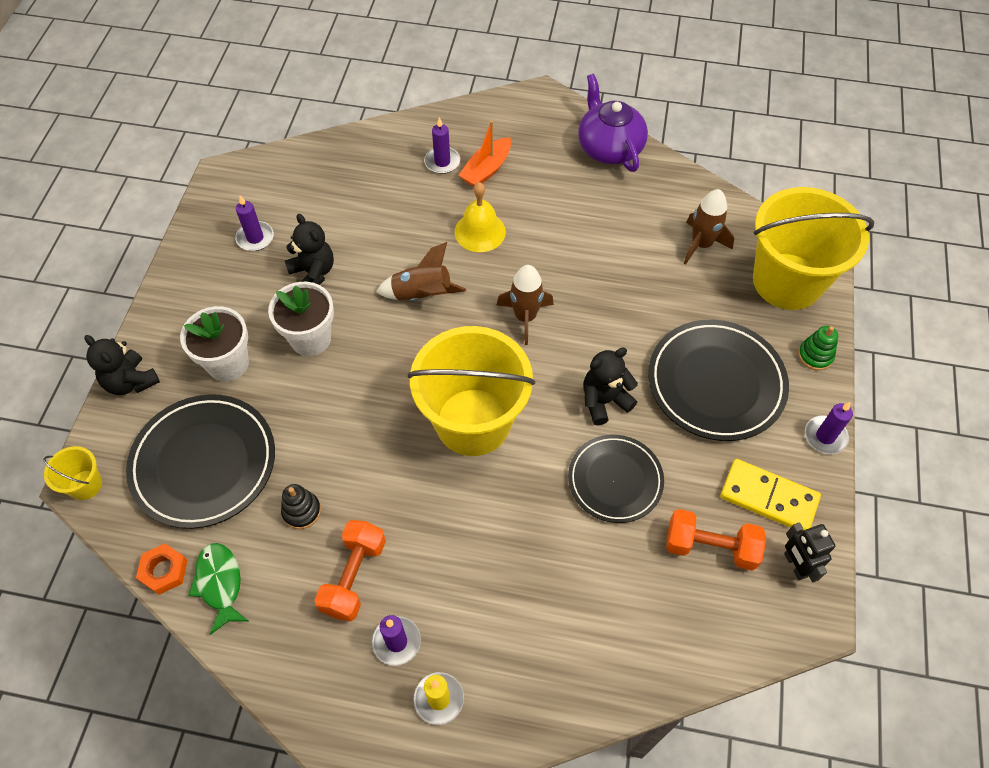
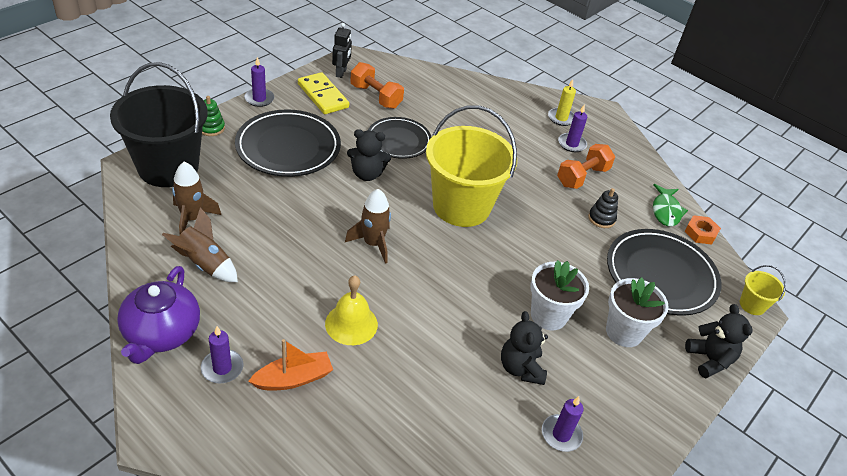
camera: 155 degrees left, 15 degrees down
brown rocket [376,242,466,301] -> brown rocket moved to [162,207,238,282]
purple candle [424,117,460,174] -> purple candle moved to [201,326,243,383]
yellow bucket [753,187,874,310] -> black bucket [110,62,208,187]

